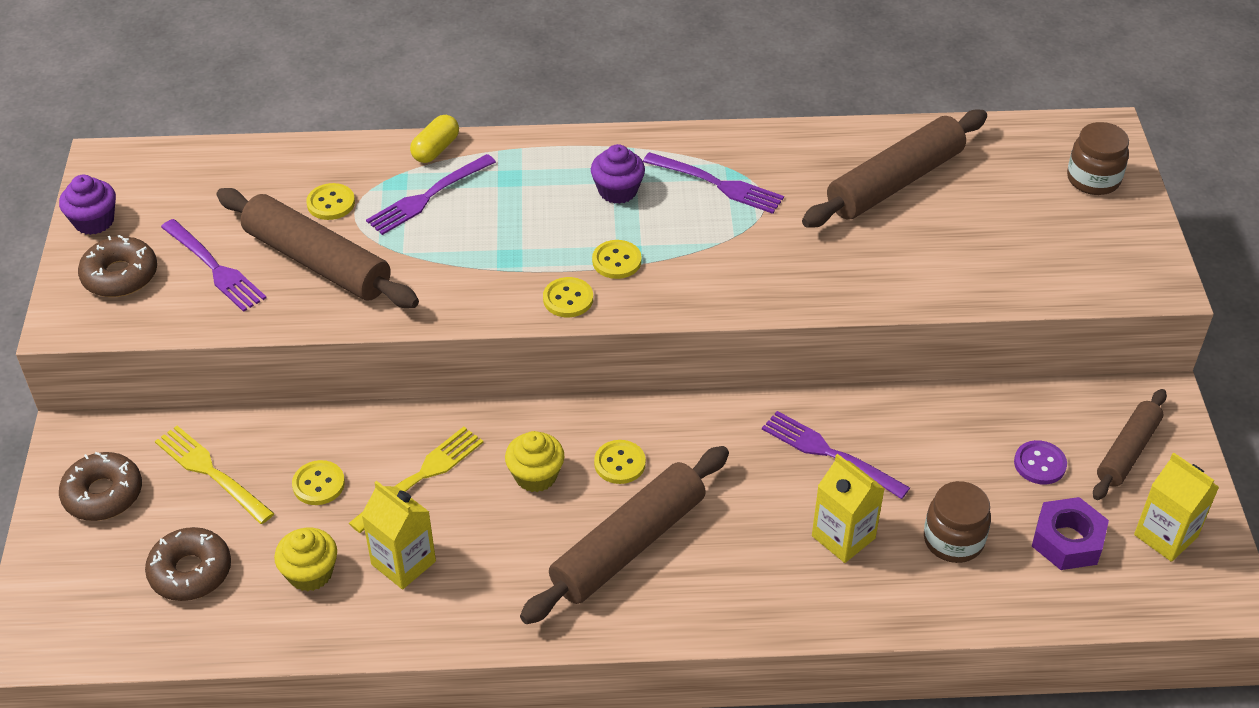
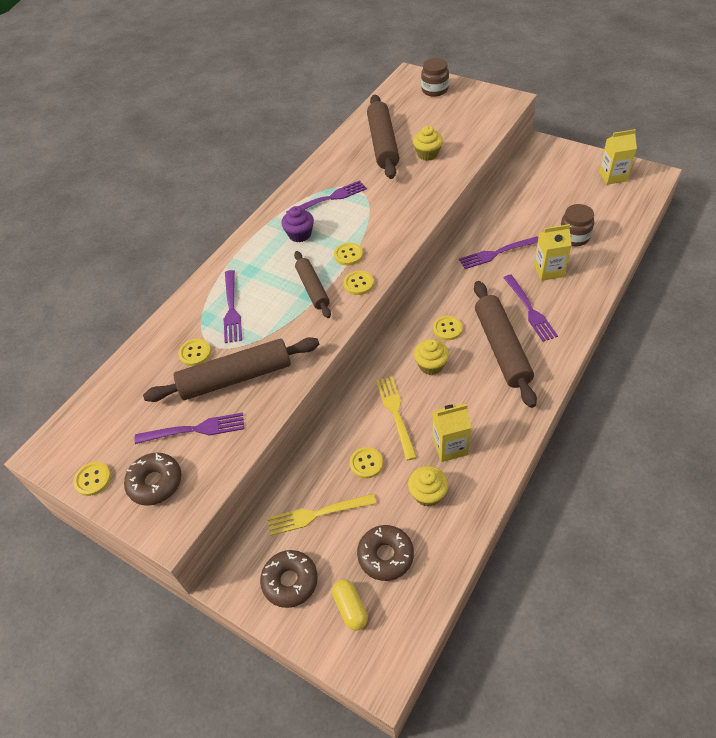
camera: 50 degrees left, 5 degrees up
purple cupcake [59,175,116,235] -> yellow button [73,462,111,496]
yellow capsule [410,115,459,163] -> yellow capsule moved to [332,579,368,631]
purple button [1014,440,1067,484] -> none
purple nut [1032,497,1109,570] -> none
brown rolling pin [1093,389,1167,500] -> brown rolling pin moved to [294,251,331,318]
none -> yellow cupcake [413,126,443,161]
none -> purple fork [503,275,558,342]

